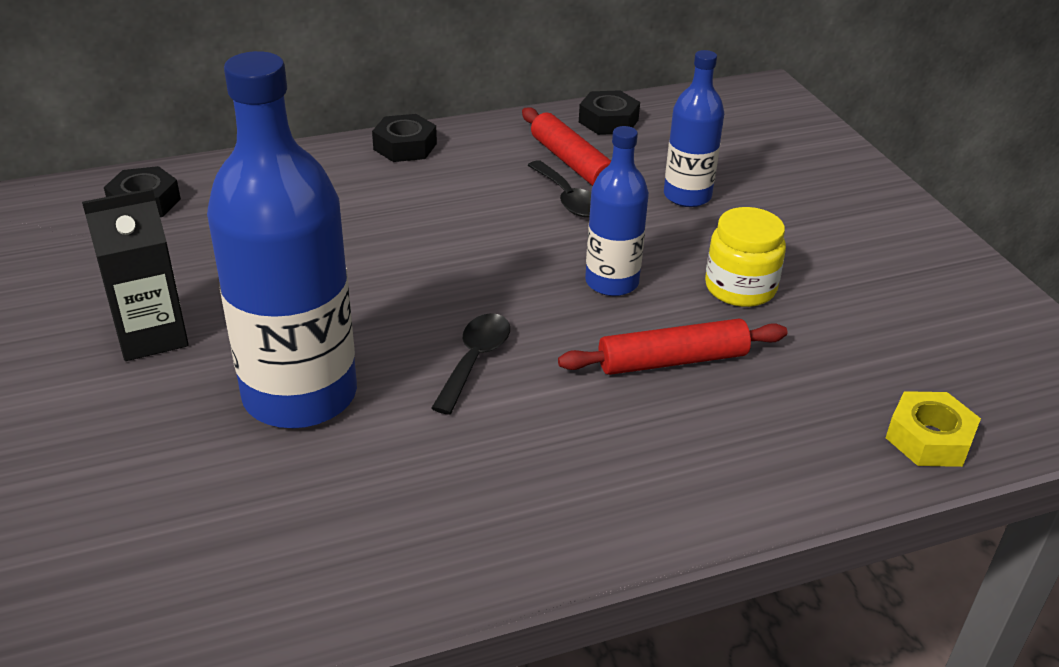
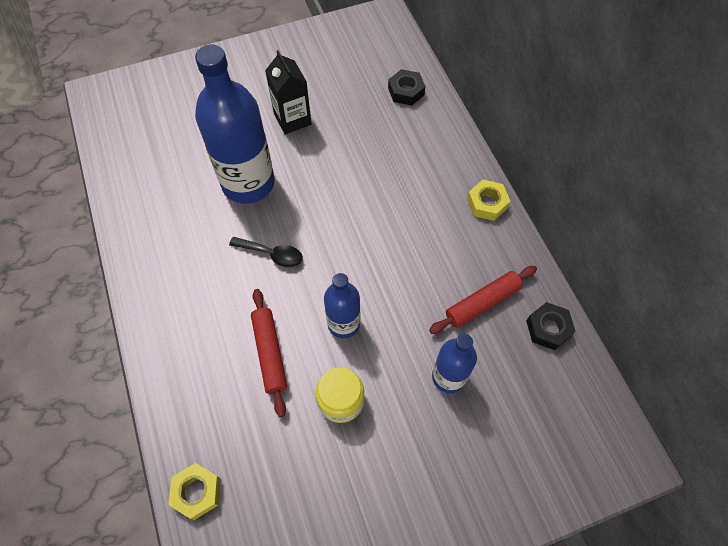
camera: 90 degrees right, 25 degrees up
black nut [372,114,437,162] -> yellow nut [467,180,510,221]
black spoon [528,160,591,217] -> none

